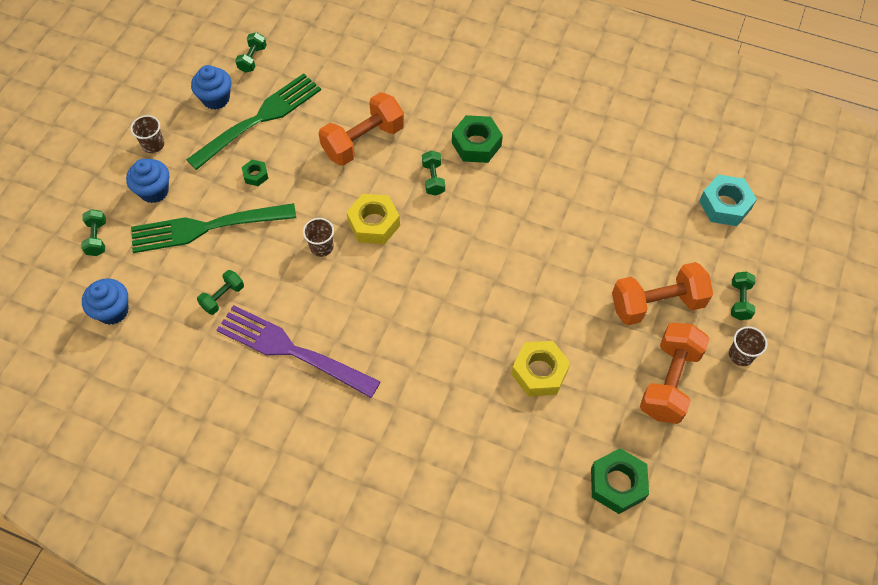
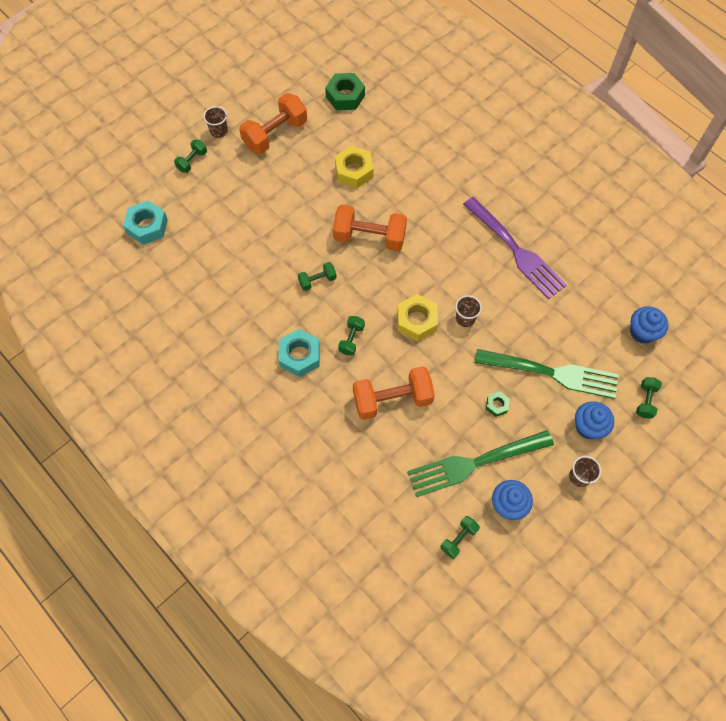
camera: 155 degrees left, 5 degrees up
green dumbbell [197,270,244,315] -> green dumbbell moved to [298,262,337,291]
green nut [452,115,503,163] -> turquoise nut [278,329,320,377]
orange dumbbell [612,262,713,325] -> orange dumbbell moved to [333,205,407,251]

